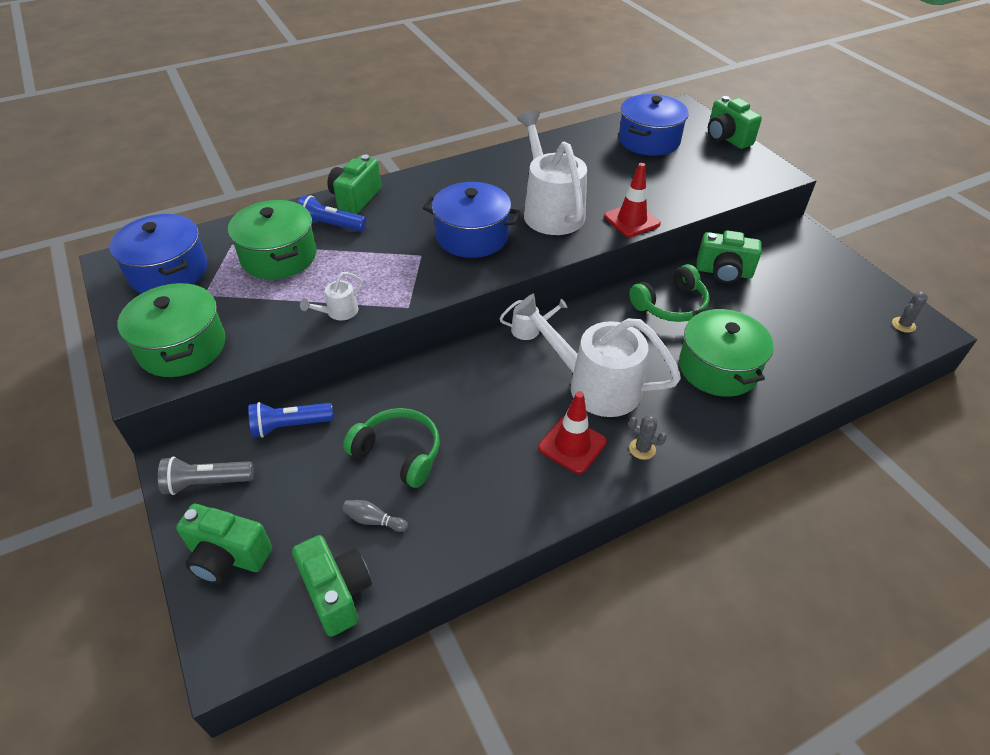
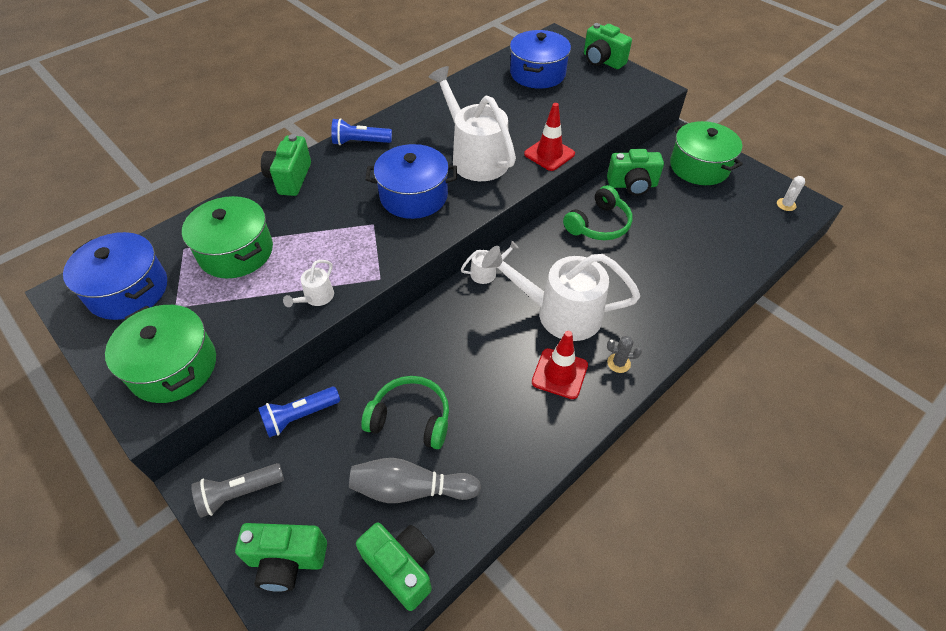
camera: 15 degrees left, 5 degrees up
blue flashlight [297,195,366,231] -> blue flashlight moved to [331,118,392,145]
grey bowling pin [342,500,408,532] -> grey bowling pin [349,458,481,503], size x2.04
green pot [679,307,774,397] -> green pot moved to [670,121,743,185]
grey cactus [892,291,928,333] -> white cactus [777,176,805,211]

